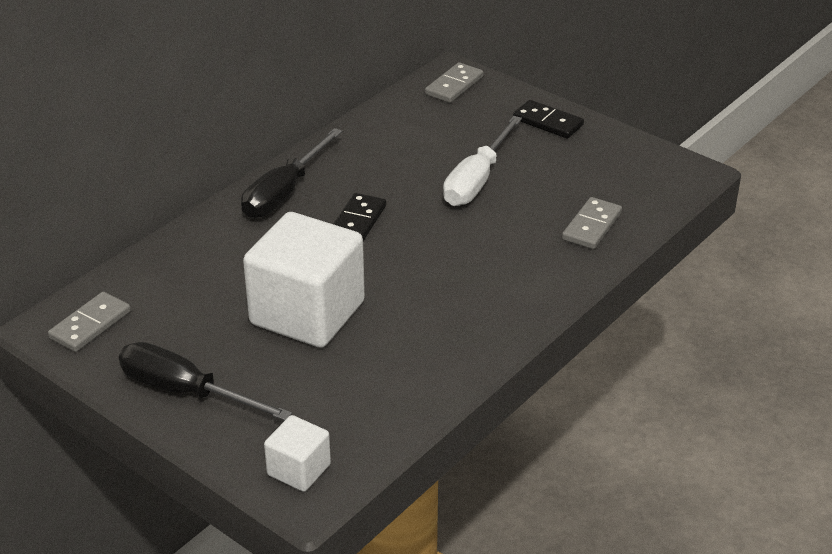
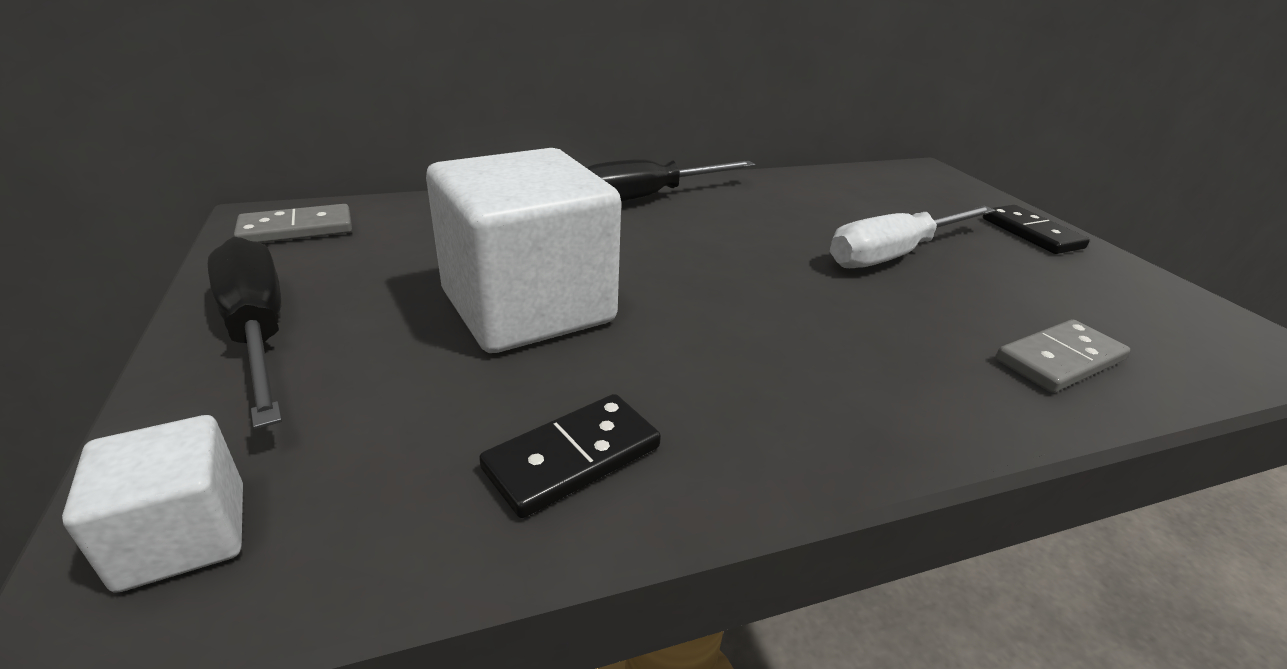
camera: 30 degrees right, 5 degrees down
black domino [333,193,386,241] -> black domino moved to [479,394,661,518]
grey domino [425,62,484,103] -> none

